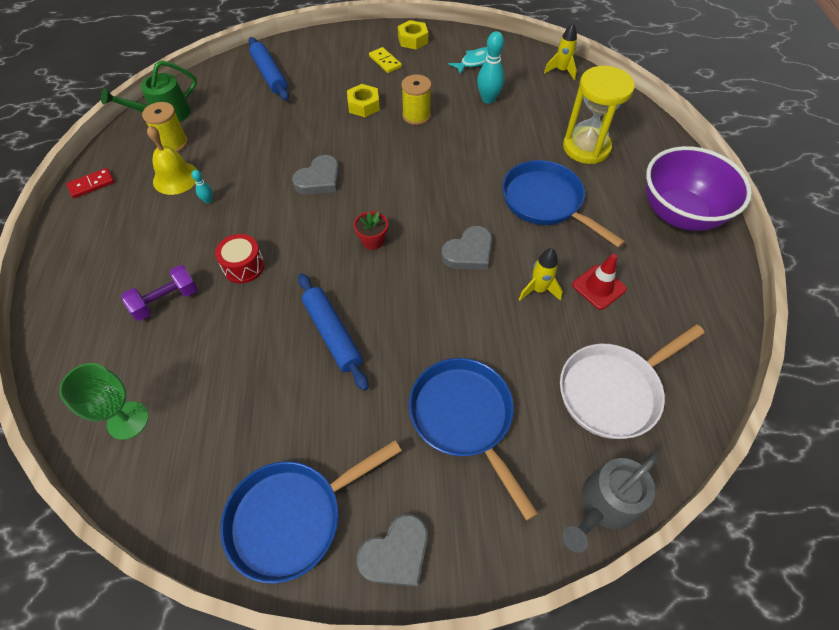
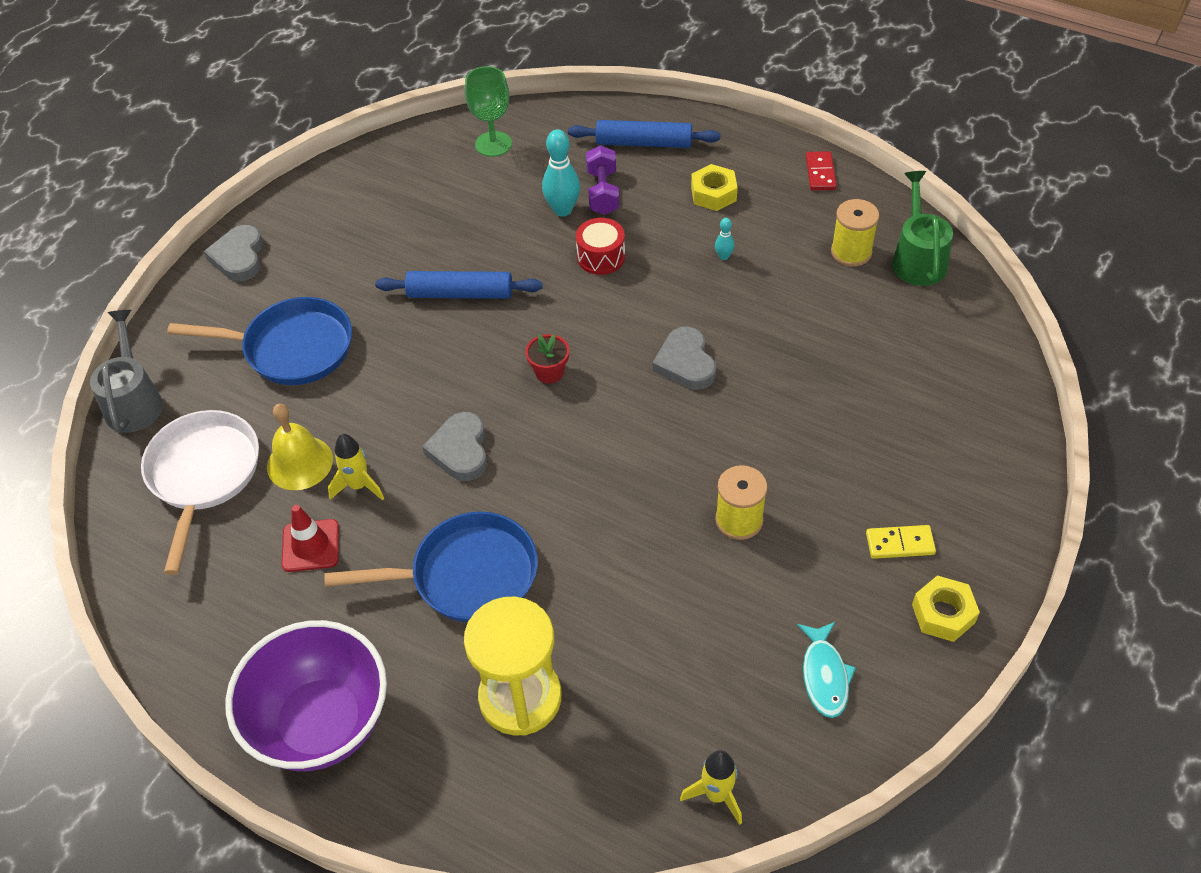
camera: 125 degrees right, 5 degrees down
yellow bell [147,125,197,195] -> yellow bell moved to [267,404,333,490]
blue pan [220,440,402,584] -> none
blue rolling pin [248,37,289,101] -> blue rolling pin moved to [568,120,721,148]
yellow nut [347,84,380,117] -> yellow nut moved to [691,164,738,211]
turquoise bowling pin [477,31,505,104] -> turquoise bowling pin moved to [542,129,580,216]

